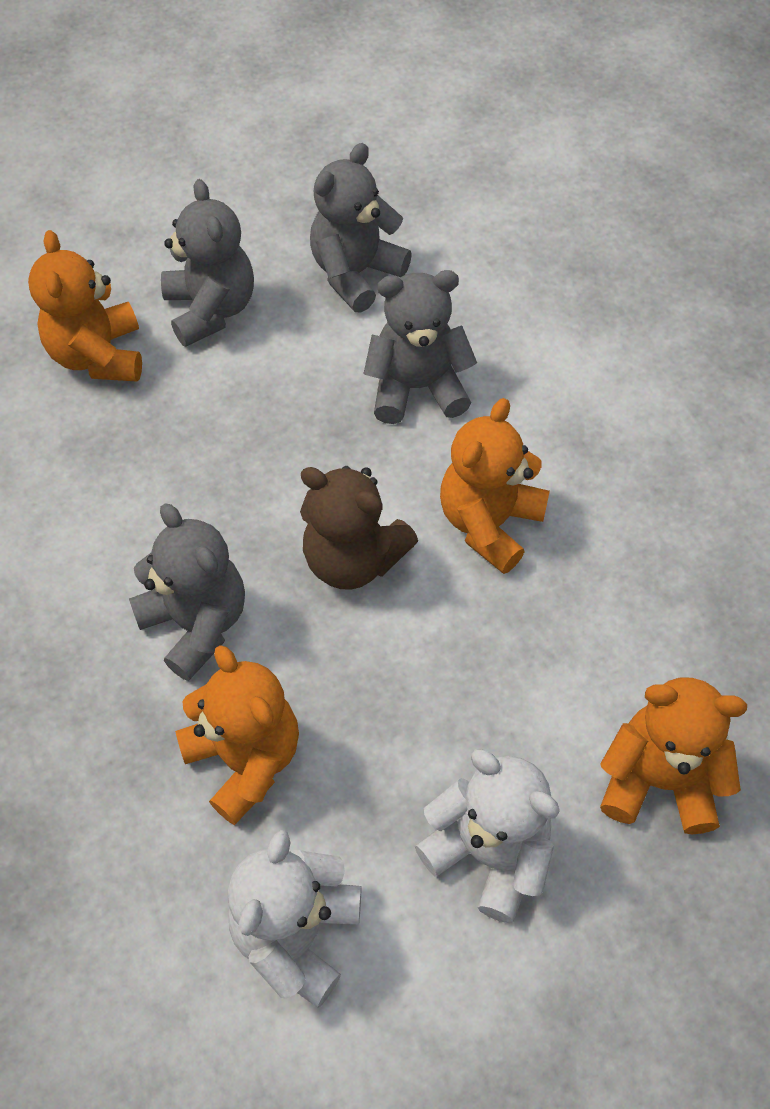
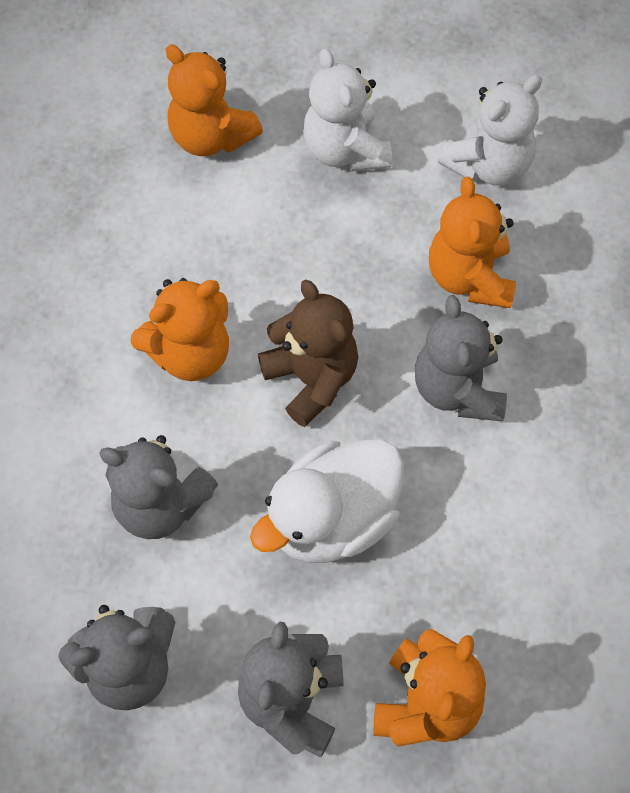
camera: 150 degrees left, 5 degrees up
none -> white duck [250,440,404,563]

